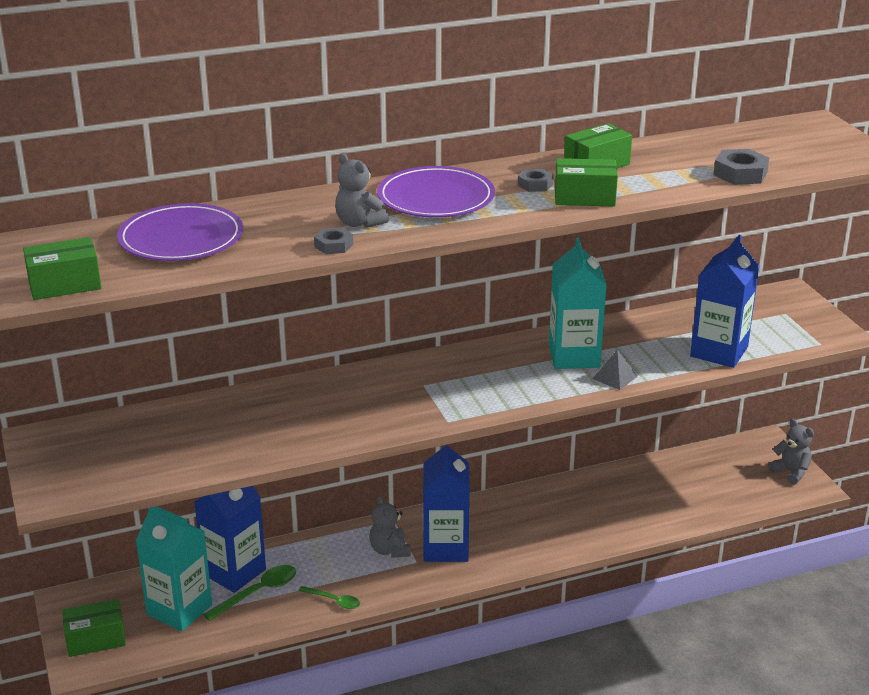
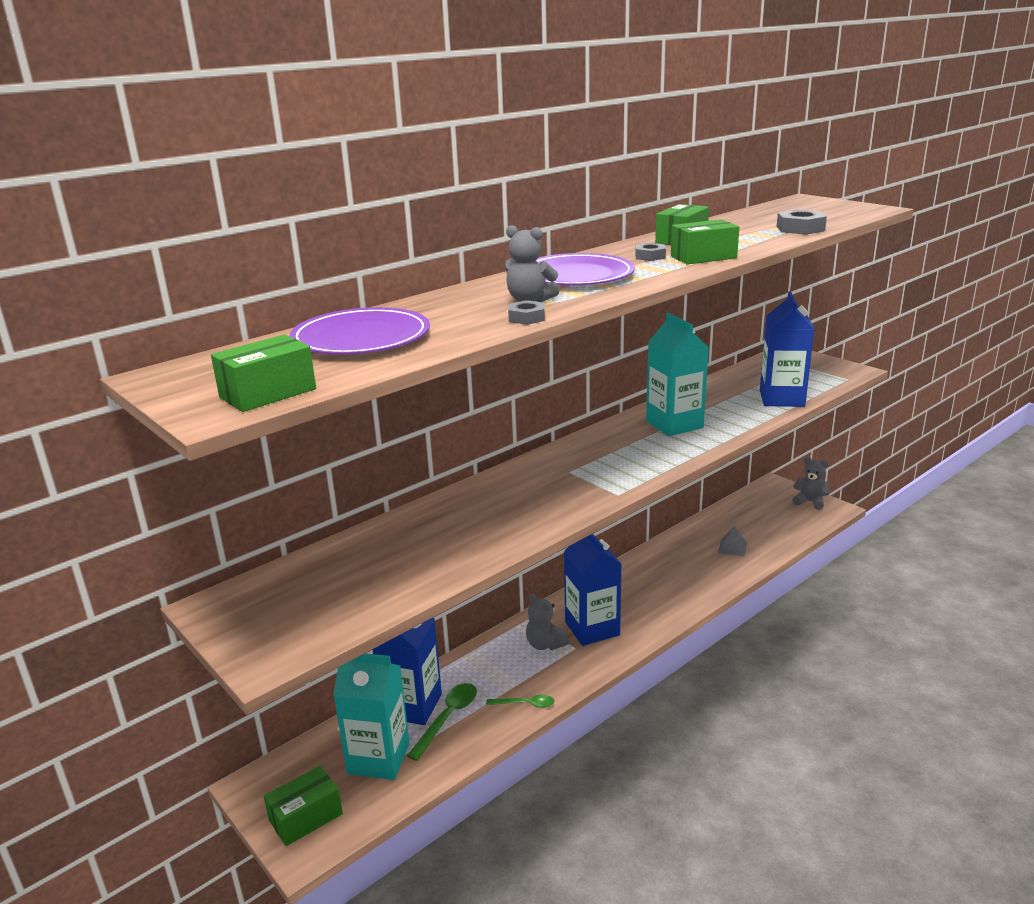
camera: 20 degrees left, 5 degrees down
grey pyramid [592,349,638,390] -> grey pyramid moved to [718,526,747,557]

